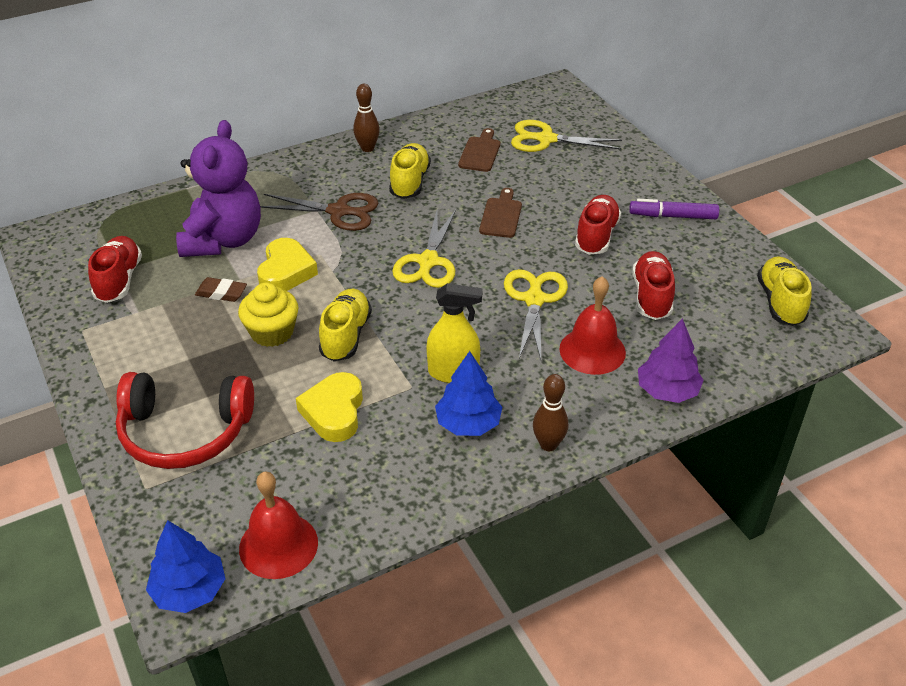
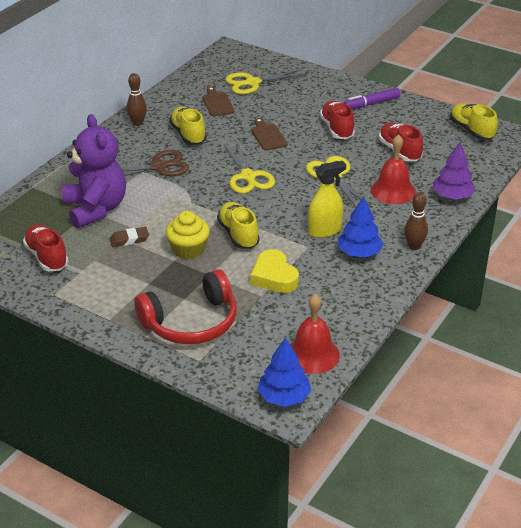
camera: 30 degrees left, 5 degrees down
yellow heart [257,238,318,291] -> none

